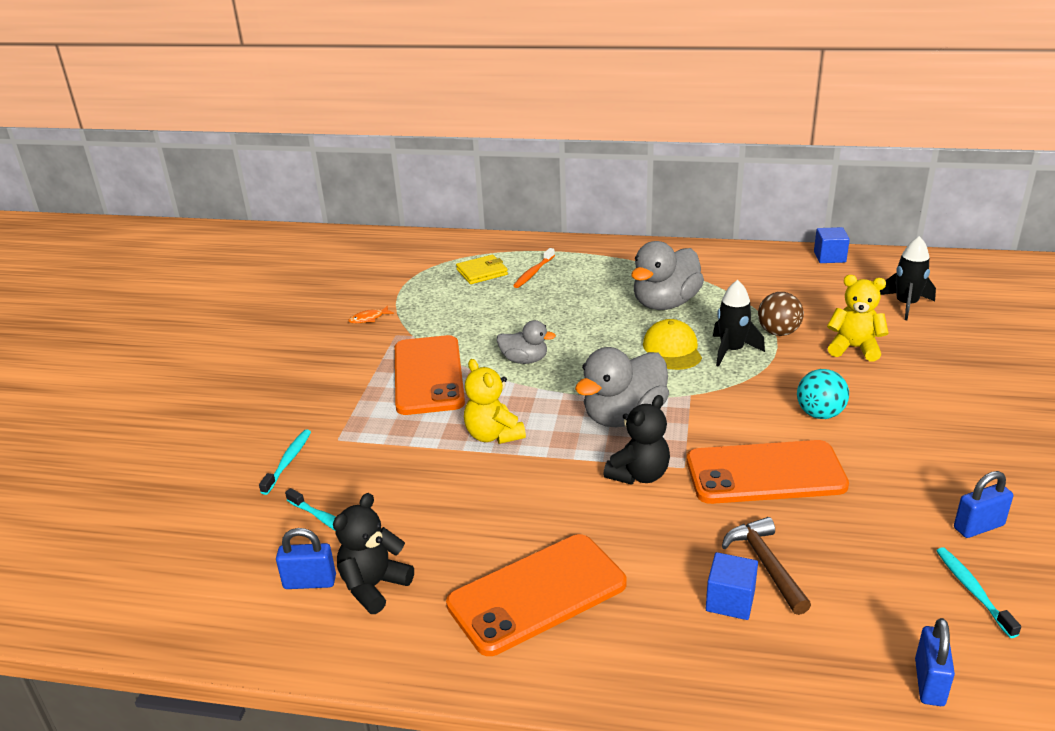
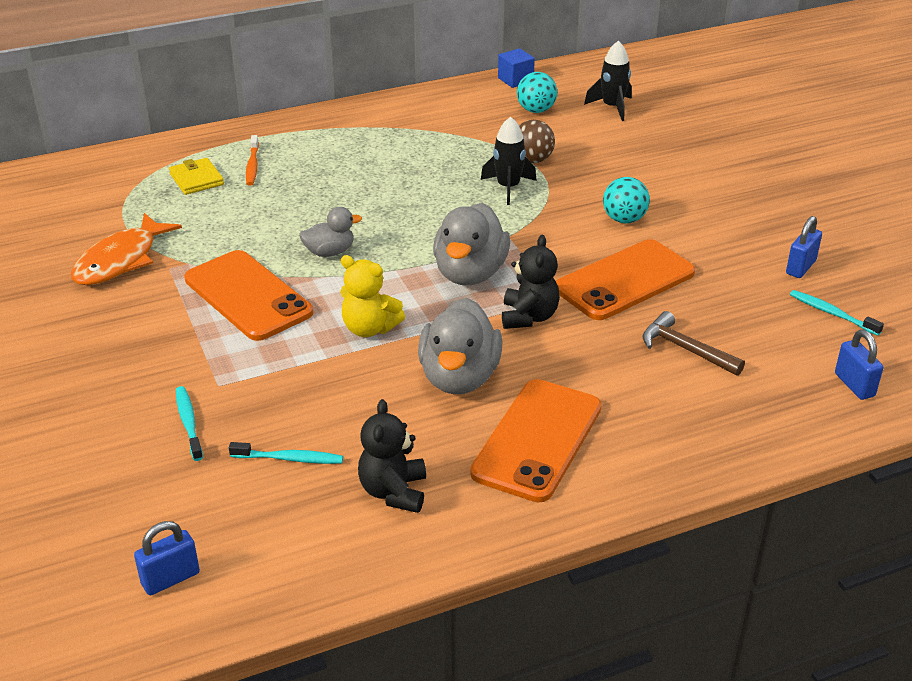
camera: 35 degrees left, 5 degrees up
blue padlock [276,528,336,589] -> blue padlock moved to [134,521,200,595]
orange fish [348,306,394,324] -> orange fish [71,213,182,285], size x2.48
yellow wallet [456,255,508,284] -> yellow wallet turned 60 degrees counterclockwise [169,158,224,195]
grey duck [631,241,704,310] -> grey duck moved to [418,298,502,394]
yellow cap [643,319,702,370] -> none
blue cube [706,552,758,620] -> none
yellow teddy bear [827,275,889,361] -> none
none -> turquoise ball [517,72,557,113]

